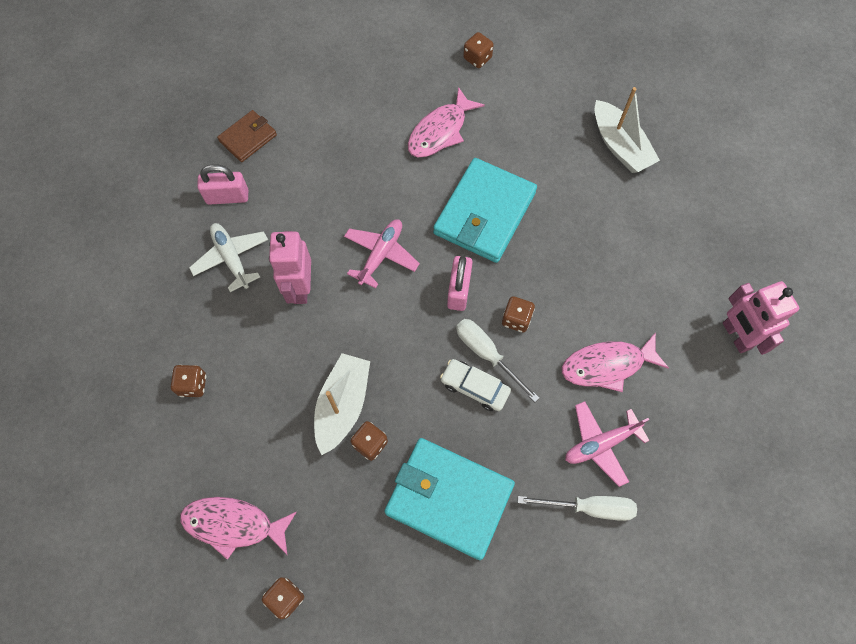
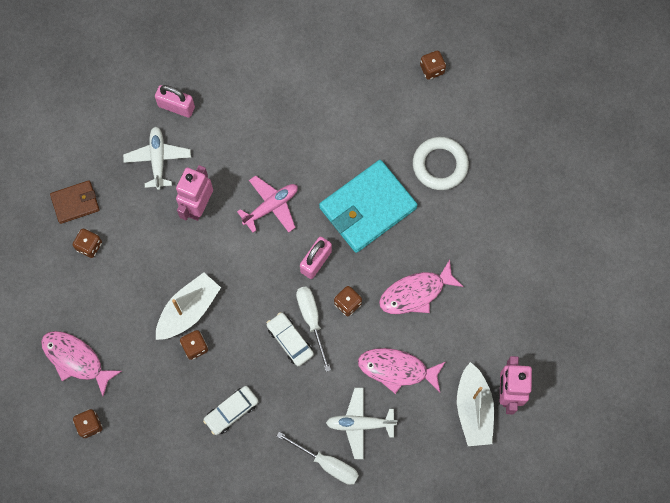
camera: 25 degrees right, 5 degrees up
brown wallet [217,110,277,162] -> brown wallet moved to [50,180,100,224]
turquoise wallet [384,438,515,560] -> white car [203,386,259,435]
pink fish [408,87,485,157] -> pink fish moved to [379,260,464,314]
pink plane [565,401,650,487] -> white plane [326,388,398,459]
white boat [594,87,660,173] -> white boat moved to [457,362,494,446]
none -> white ring [413,137,469,190]

